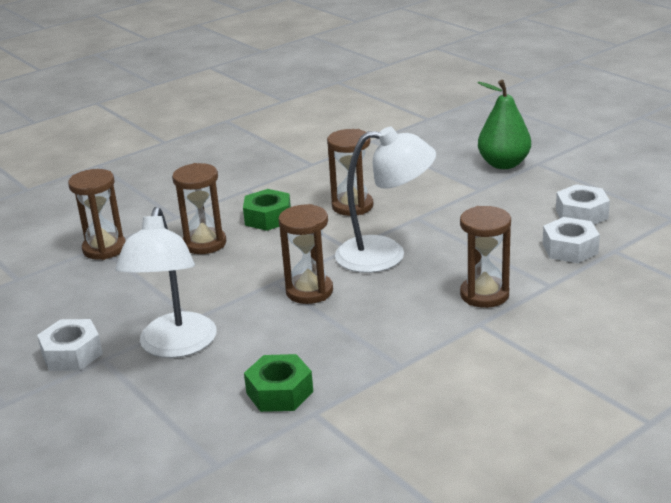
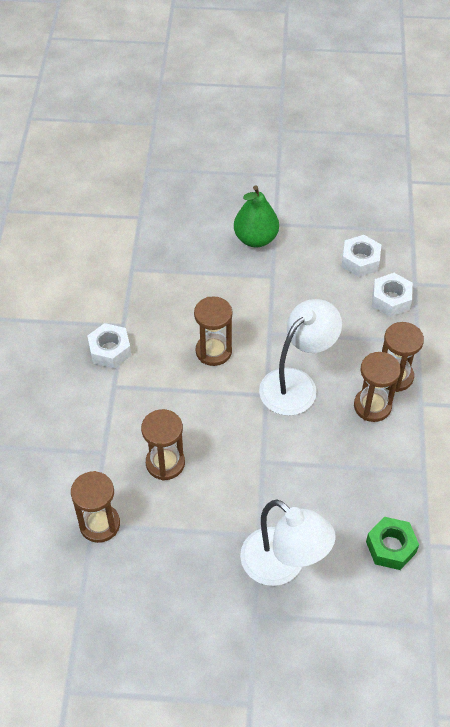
camera: 50 degrees left, 25 degrees up
white nut [37,319,103,371] -> white nut moved to [87,323,131,369]
green nut [243,189,291,231] -> none
brown hourglass [279,204,333,304] -> brown hourglass moved to [354,352,401,422]

